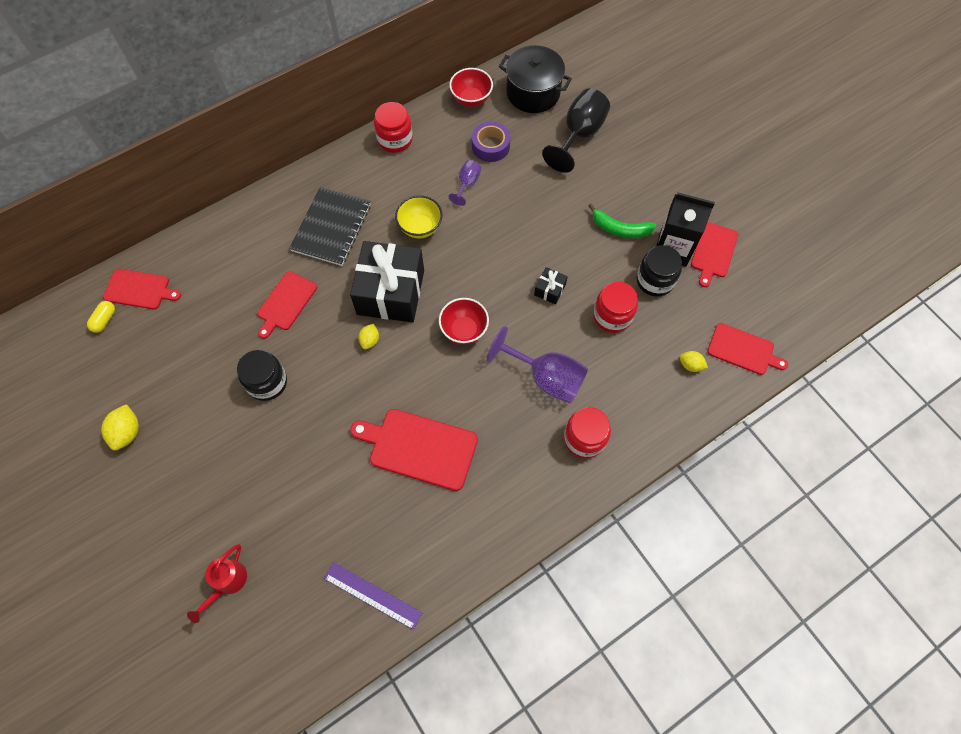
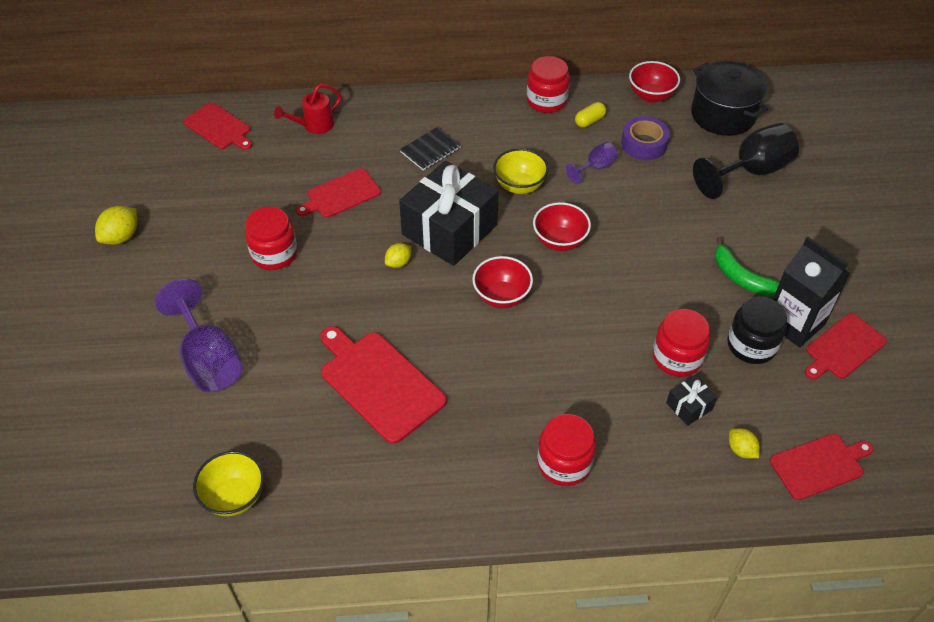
camera: 30 degrees right, 15 degrees down
yellow capsule [87,301,115,333] -> yellow capsule moved to [575,102,606,128]
red watering can [187,544,247,623] -> red watering can moved to [274,84,342,134]
black jar [237,350,287,401] -> red jar [245,207,298,270]
black notebook [289,187,371,266] -> black notebook [400,127,461,171], size x0.58
purple ruler [324,562,422,630] -> yellow bowl [193,451,264,516]
purple goblet [487,326,588,403] -> purple goblet moved to [155,279,243,392]
black gift [534,267,568,305] -> black gift moved to [666,375,717,426]
red cutting board [707,323,788,375] -> red cutting board turned 75 degrees counterclockwise [770,434,873,500]
none -> red bowl [533,202,591,251]

